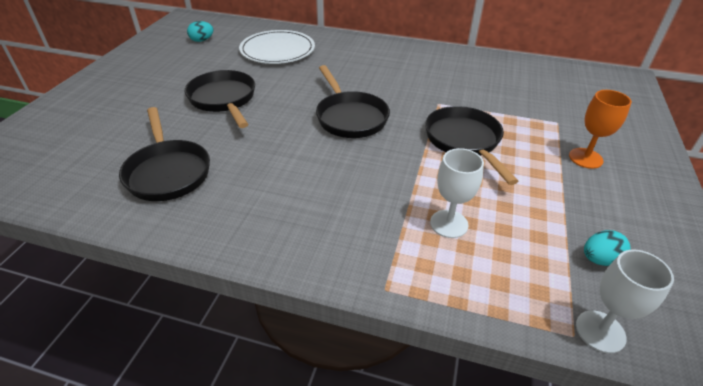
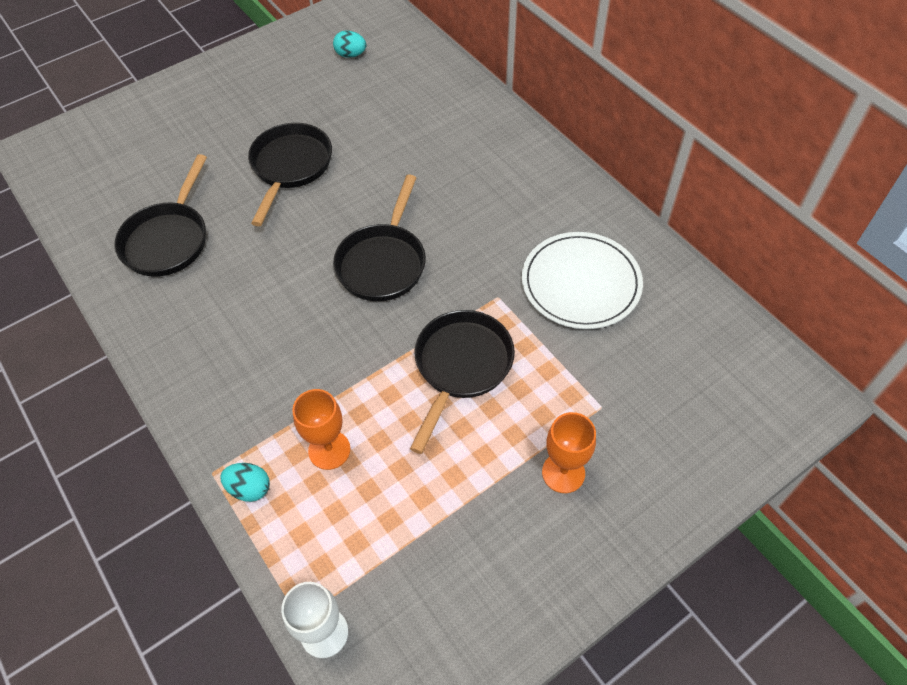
camera: 40 degrees right, 15 degrees up
white plate [239,30,315,64] -> white plate moved to [522,232,643,329]
white goblet [430,148,484,238] -> orange goblet [292,389,351,470]
turquoise egg [584,230,630,266] -> turquoise egg moved to [220,463,270,502]

